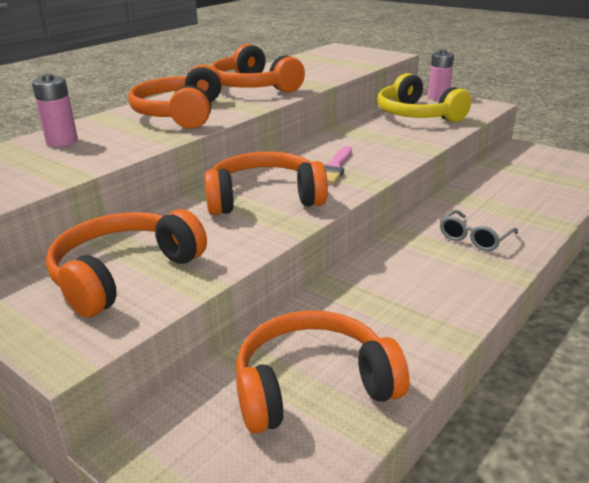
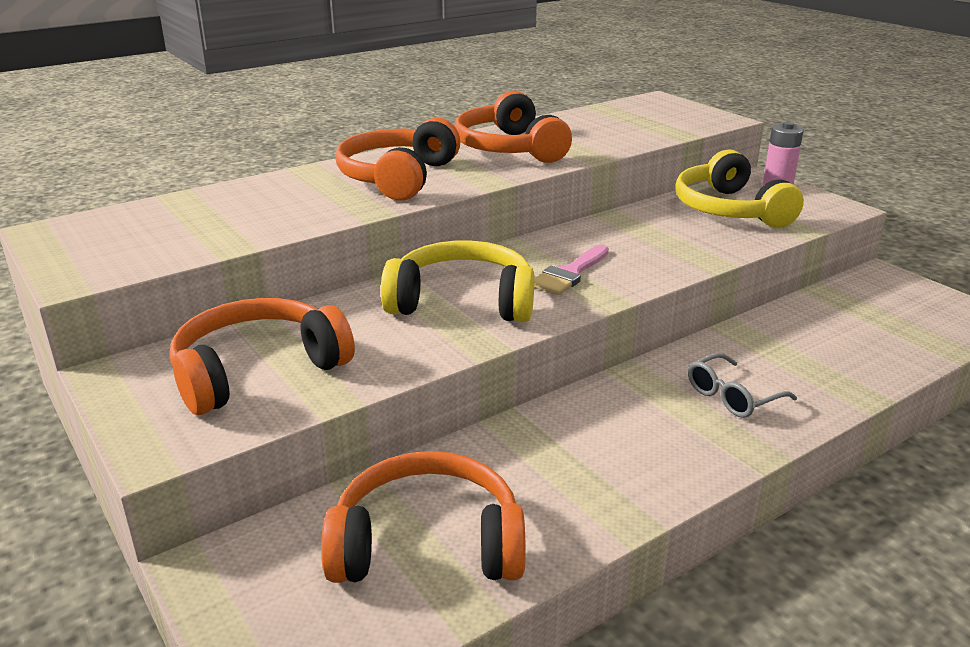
camera: 15 degrees right, 0 degrees up
pink battery [32,74,78,147] -> none
orange headphones [204,152,328,215] -> yellow headphones [381,240,534,322]

